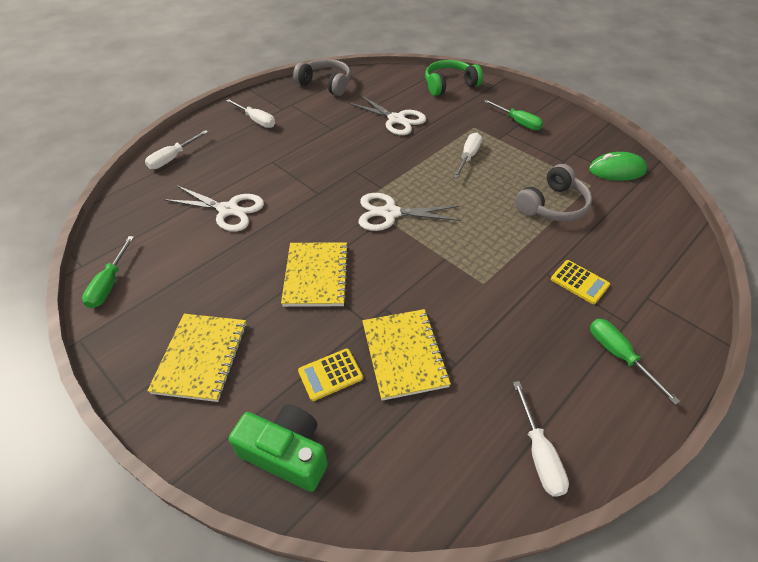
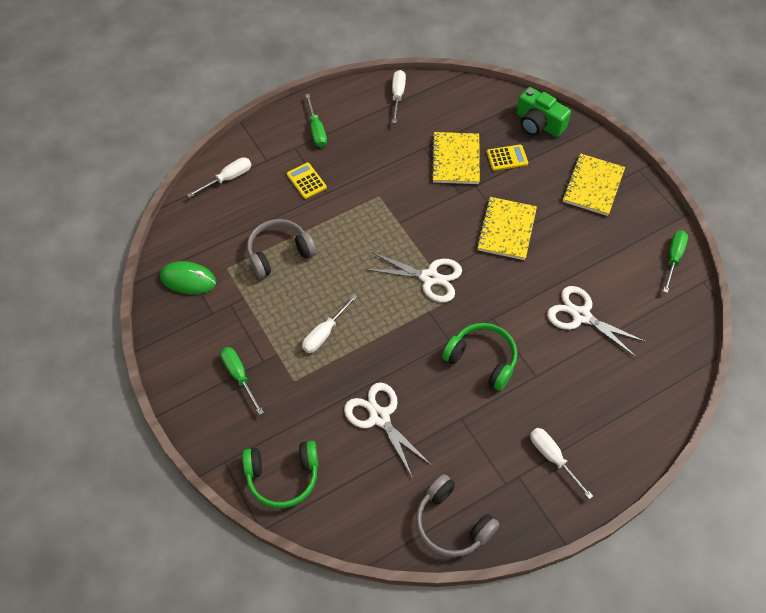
camera: 165 degrees left, 10 degrees up
white screwdriver [145,130,208,169] -> white screwdriver moved to [187,157,251,198]
none -> green headphones [442,323,517,391]

